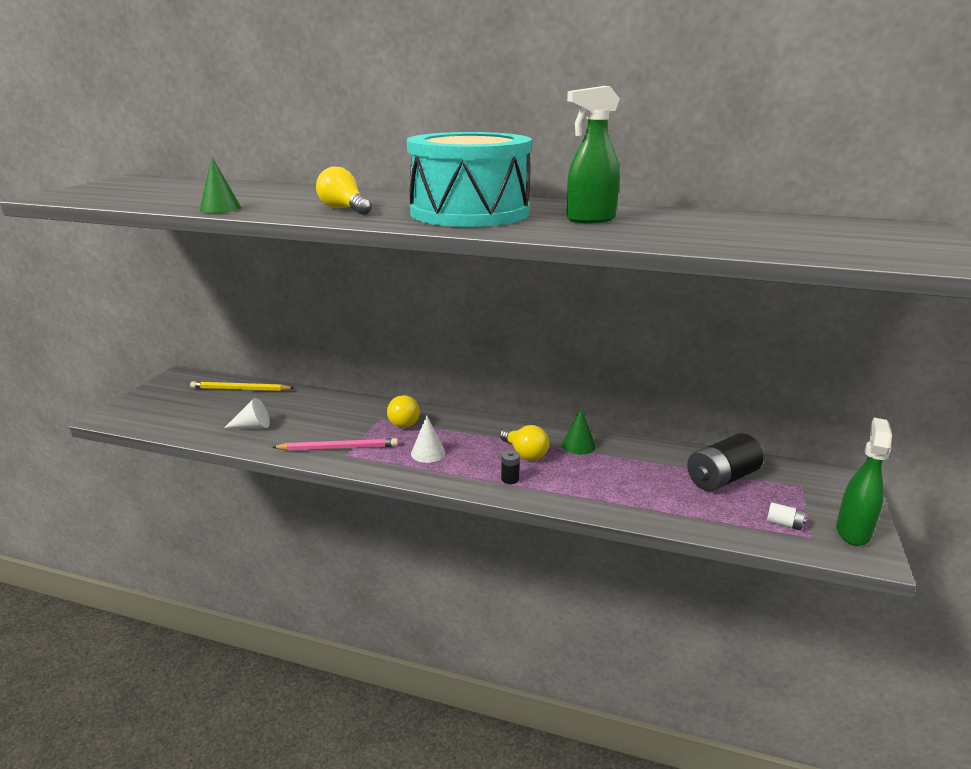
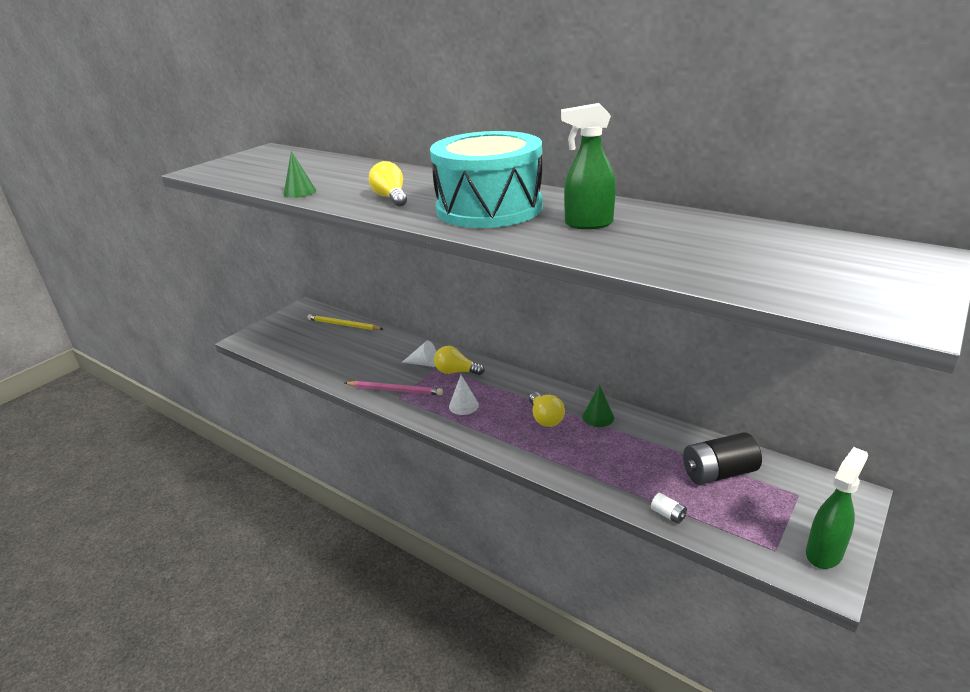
camera: 20 degrees right, 5 degrees up
white cone [224,398,270,428] -> white cone moved to [402,341,437,367]
yellow light bulb [387,395,420,428] -> yellow light bulb turned 105 degrees clockwise [434,346,485,375]
black battery [501,450,520,484] -> none
white battery [767,502,807,530] -> white battery moved to [651,493,687,524]

